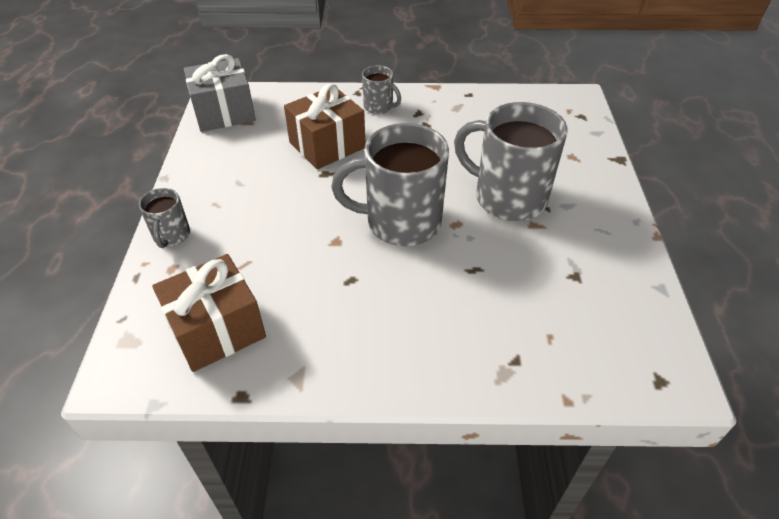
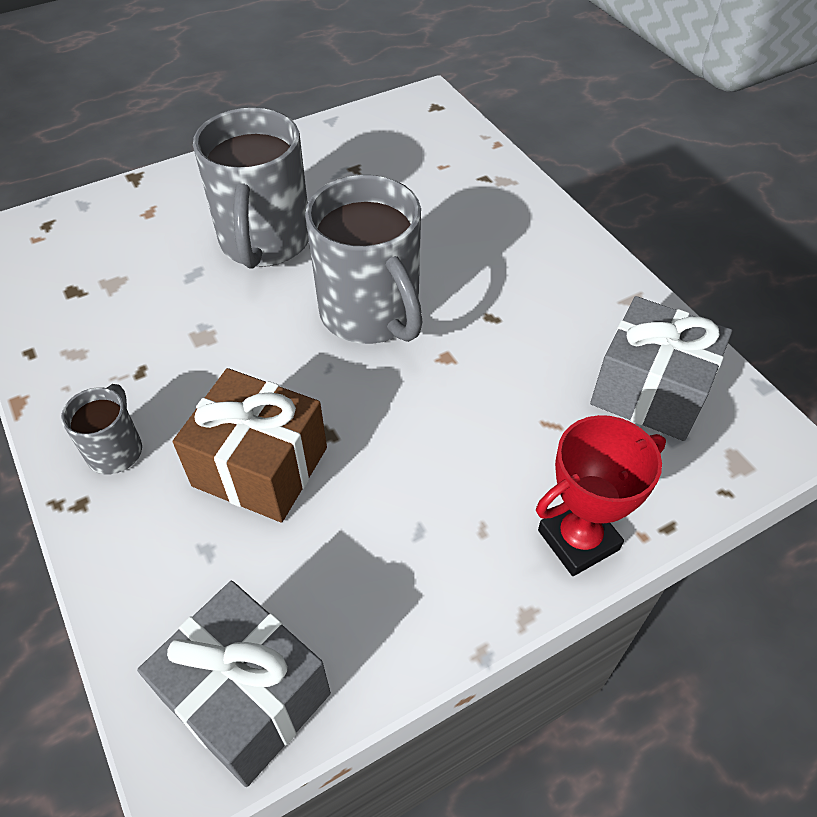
camera: 120 degrees left, 5 degrees up
grey mug [139,188,190,248] -> red trophy [536,415,666,576]
brown gift [152,254,266,372] -> grey gift [590,296,732,441]

